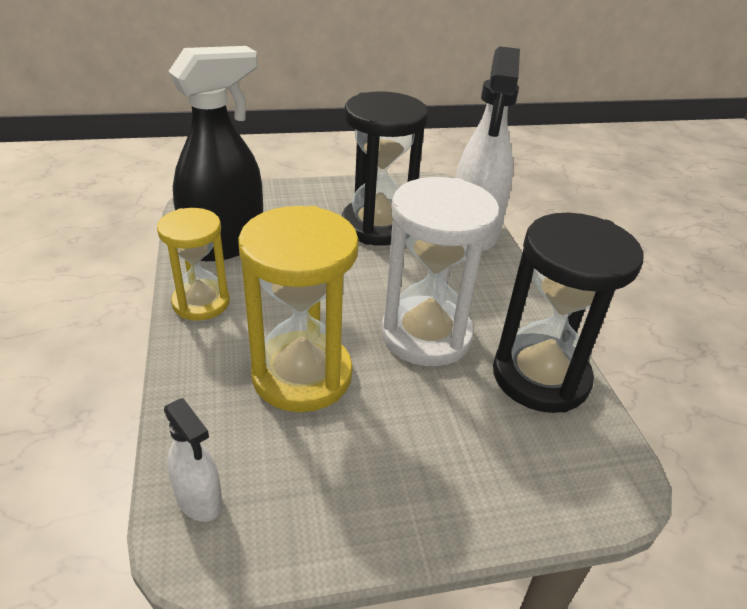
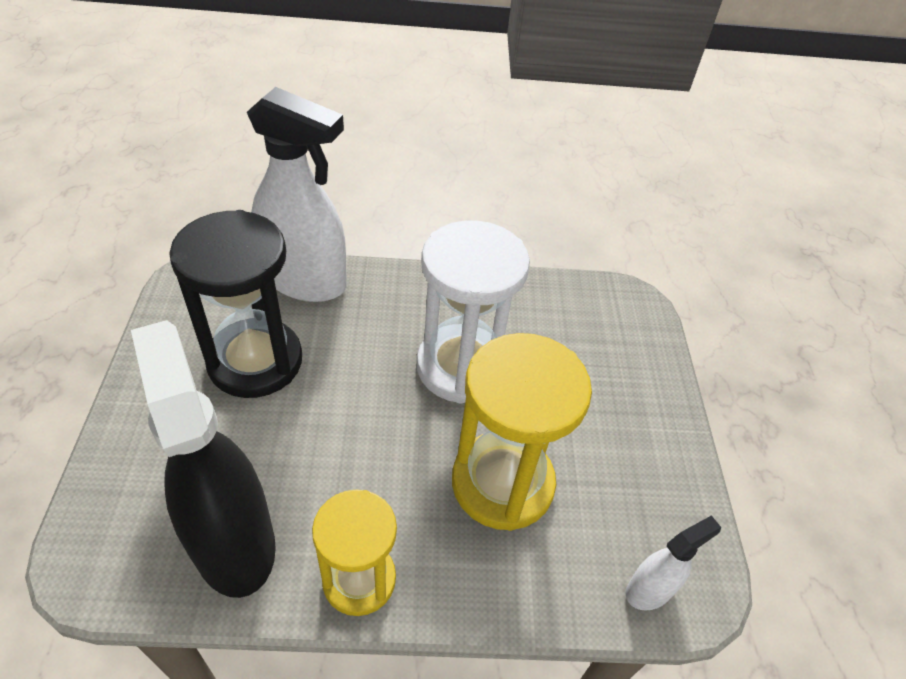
camera: 80 degrees left, 10 degrees up
black hourglass [493,213,644,413] -> none

